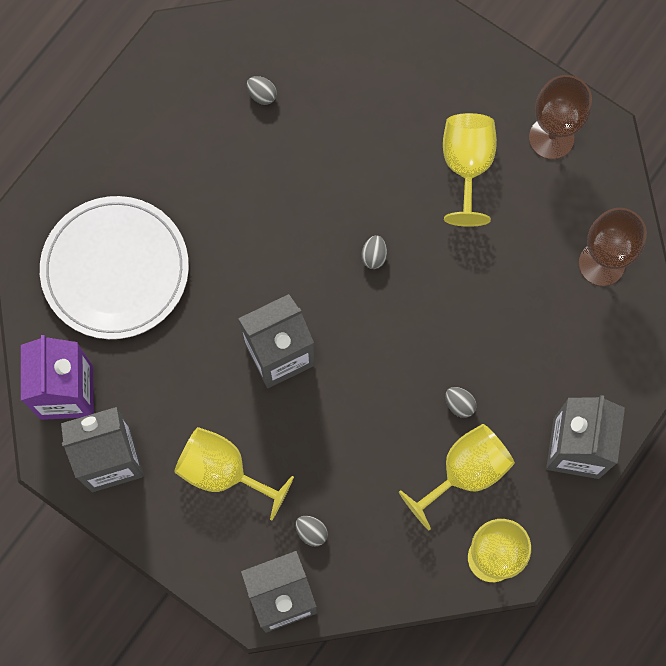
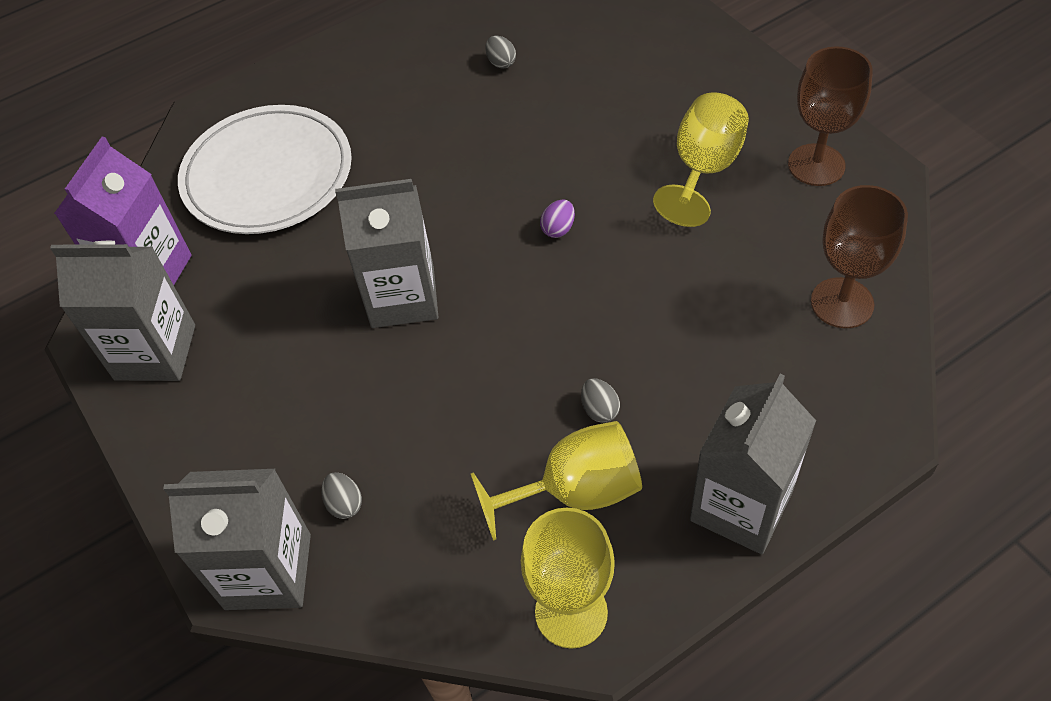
camera: 25 degrees right, 20 degrees down
yellow goblet [174,427,294,521] -> none
grey egg [361,235,387,269] -> purple egg [540,199,575,238]

